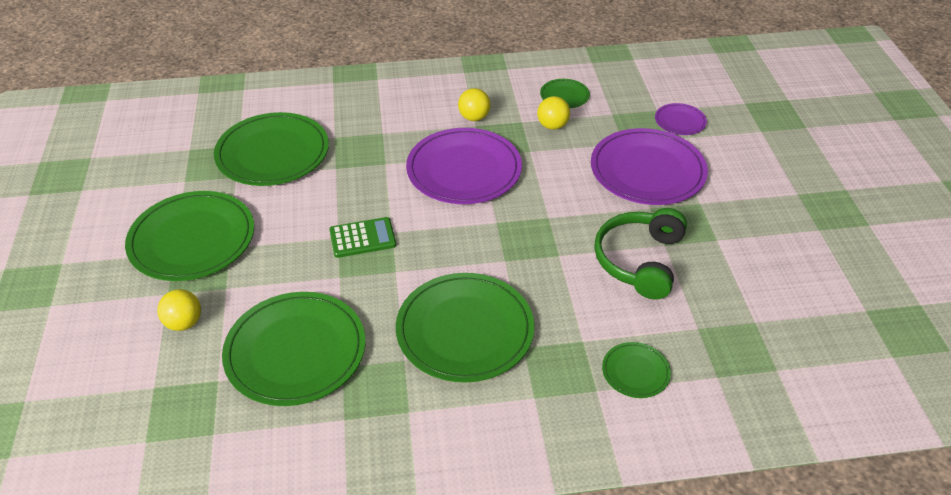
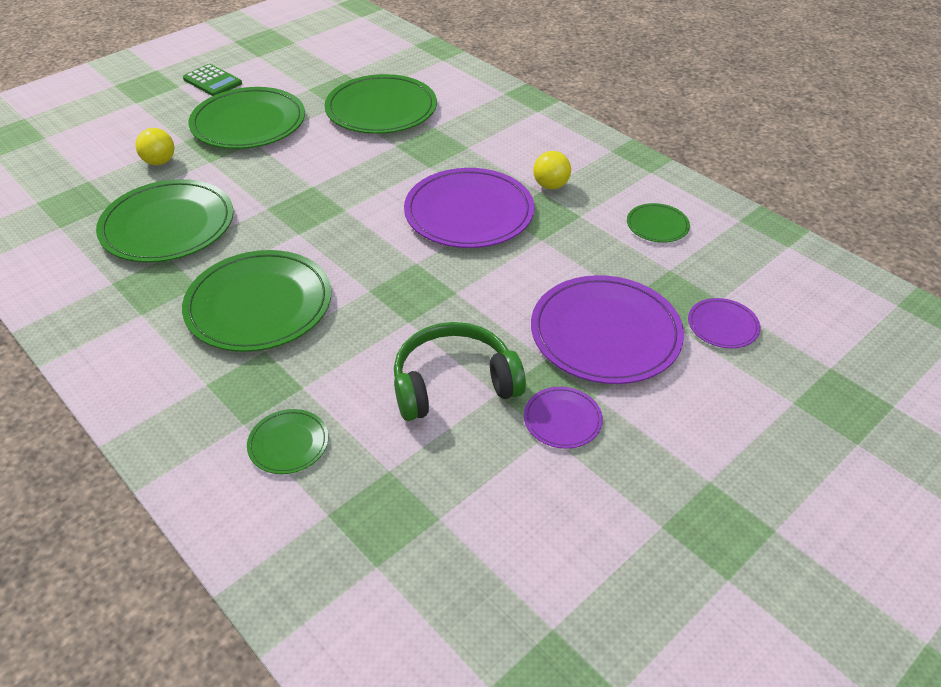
camera: 55 degrees right, 0 degrees up
green calculator [329,217,396,258] -> green calculator moved to [183,64,242,96]
yellow ball [537,96,570,130] -> none
none -> purple plate [524,387,603,449]

